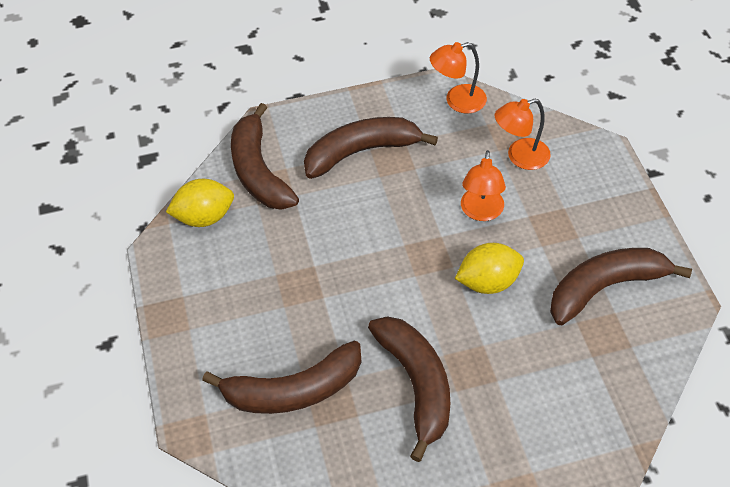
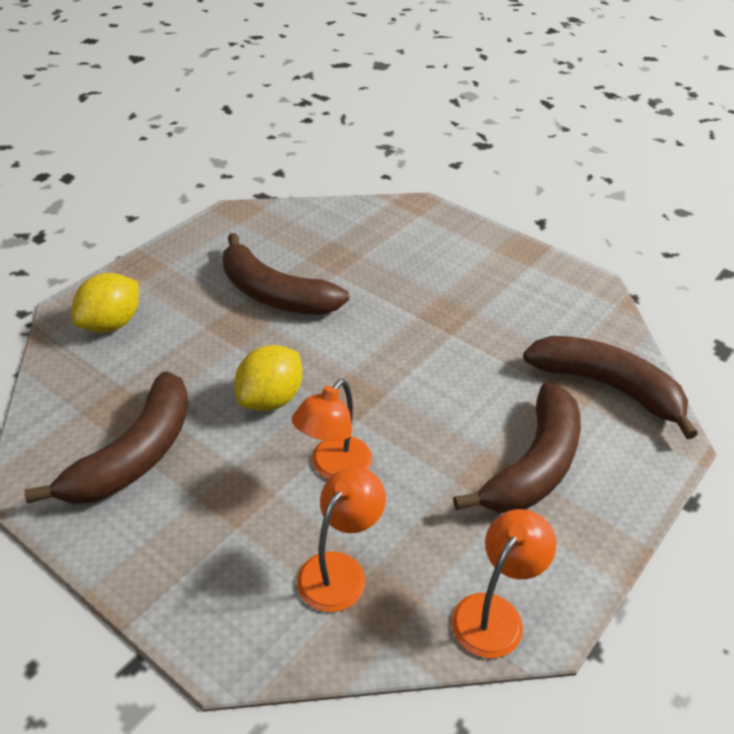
camera: 140 degrees right, 10 degrees down
yellow lemon [166,179,234,227] -> yellow lemon moved to [71,273,139,333]
brown banana [202,341,361,414] -> none
orange lamp [461,150,506,221] -> orange lamp turned 120 degrees counterclockwise [292,379,372,479]

